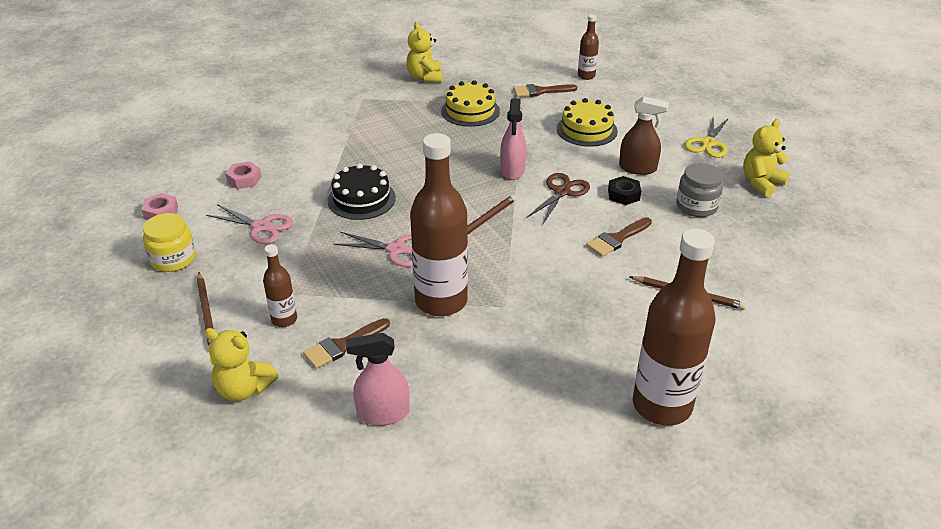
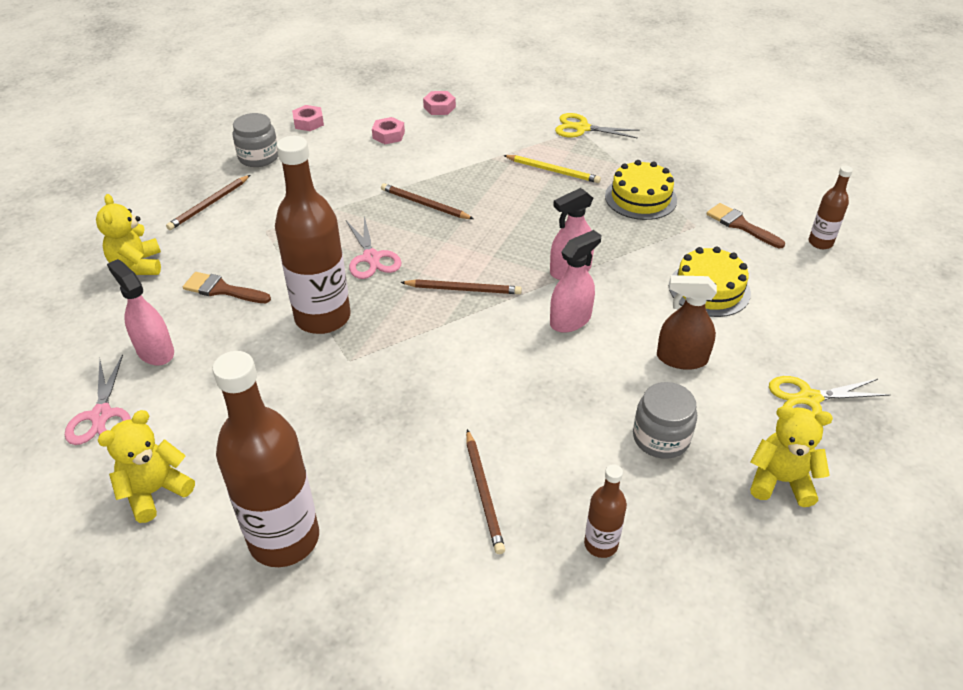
camera: 55 degrees right, 5 degrees up
yellow jar [143,213,196,272] -> grey jar [233,113,278,167]
pink scissors [206,204,293,244] -> pink scissors moved to [65,354,131,445]
brown bottle [263,244,297,327] -> brown bottle moved to [584,464,627,558]
black cake [328,163,396,220] -> brown pencil [381,183,474,219]
yellow teddy bear [406,22,443,83] -> yellow teddy bear moved to [97,410,195,523]
brown scissors [527,173,590,223] -> pink spray bottle [550,230,601,333]
brown brush [586,217,652,257] -> none
black nut [608,176,641,205] -> none
brown spray bottle [619,96,669,175] -> brown spray bottle turned 120 degrees clockwise [657,275,717,370]
none -> pink nut [423,91,456,115]
none -> yellow pencil [503,155,601,183]
none -> yellow scissors [555,113,640,139]

